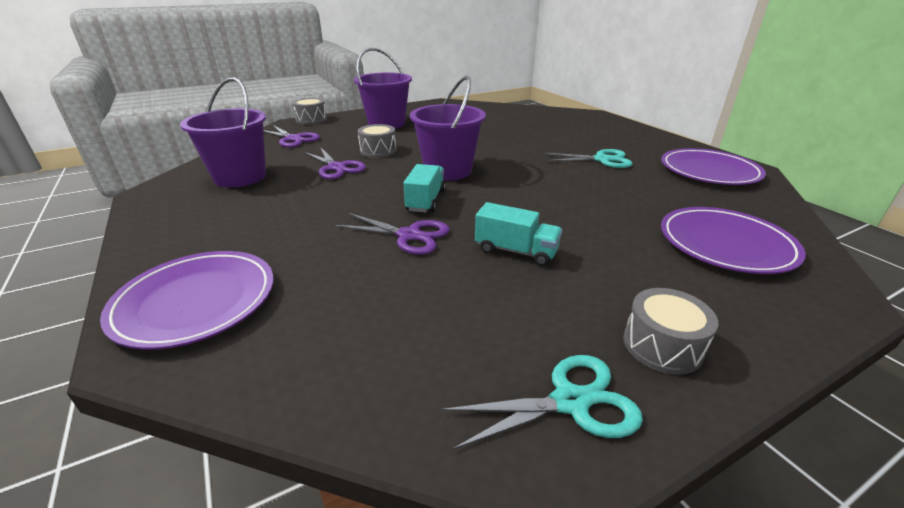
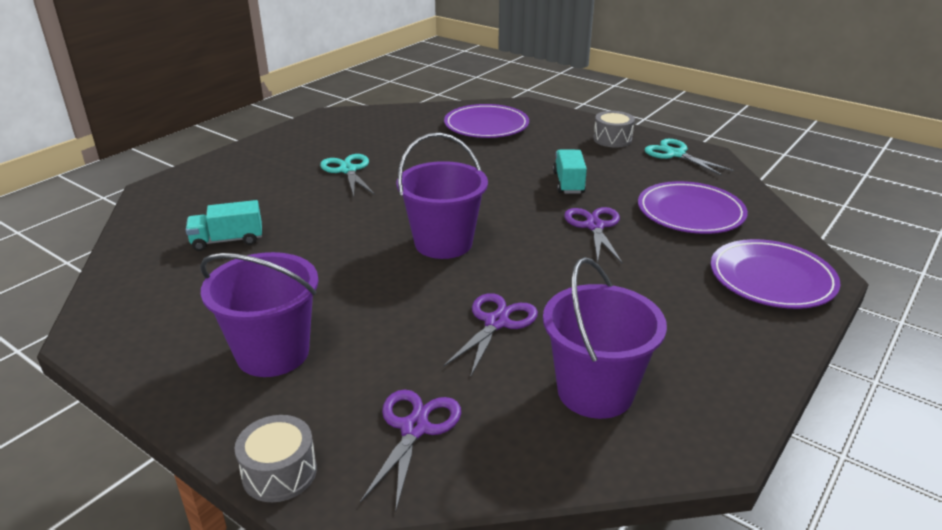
camera: 115 degrees left, 0 degrees up
grey drum [358,124,396,158] -> none
turquoise truck [403,164,446,212] -> turquoise truck moved to [186,200,262,251]
purple plate [661,148,766,185] -> purple plate moved to [638,181,748,234]

